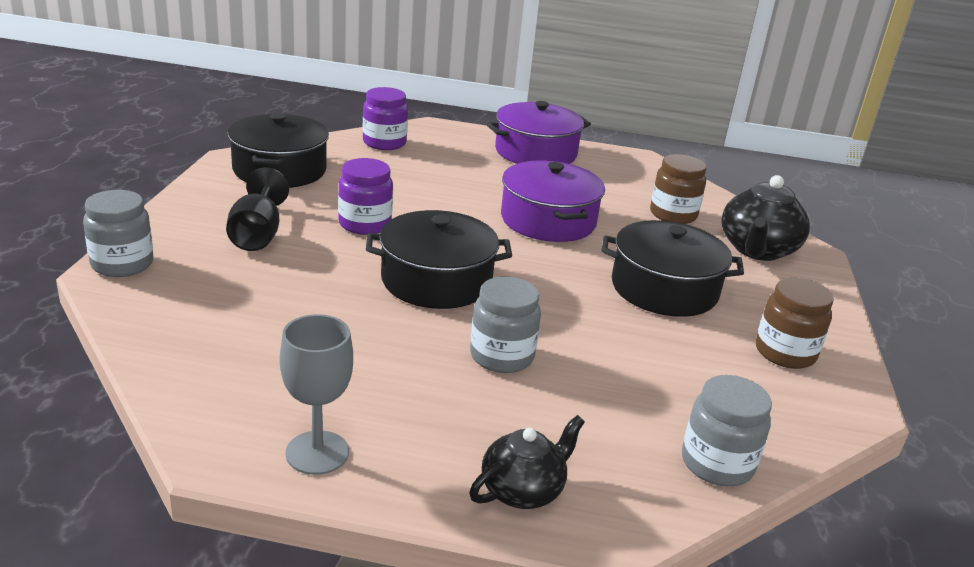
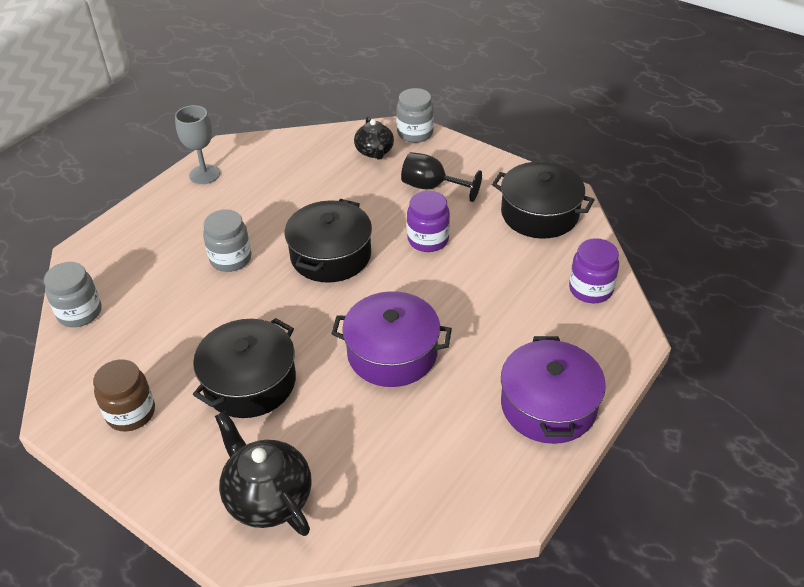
camera: 120 degrees right, 15 degrees up
black teapot [469,415,585,509] -> black teapot moved to [354,116,394,160]
brown jar [650,154,706,224] -> none

